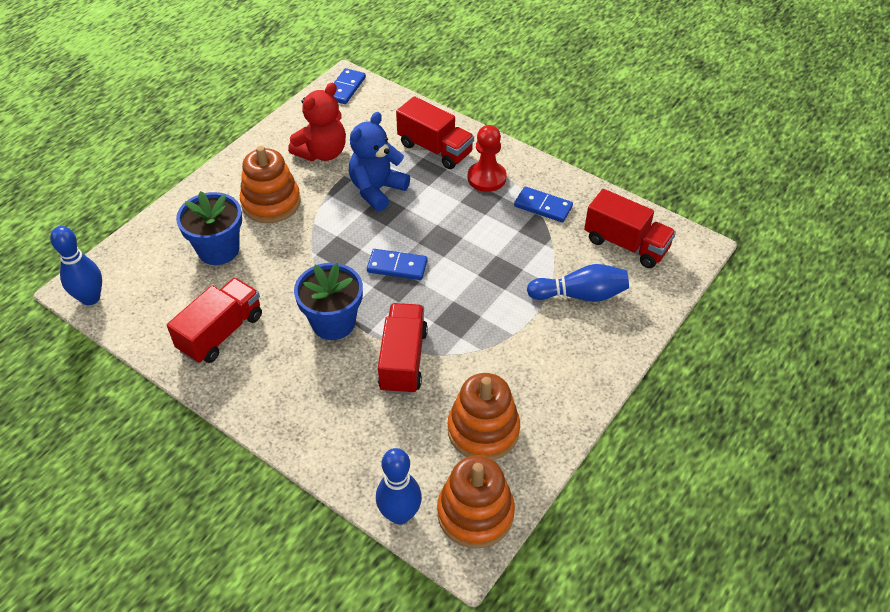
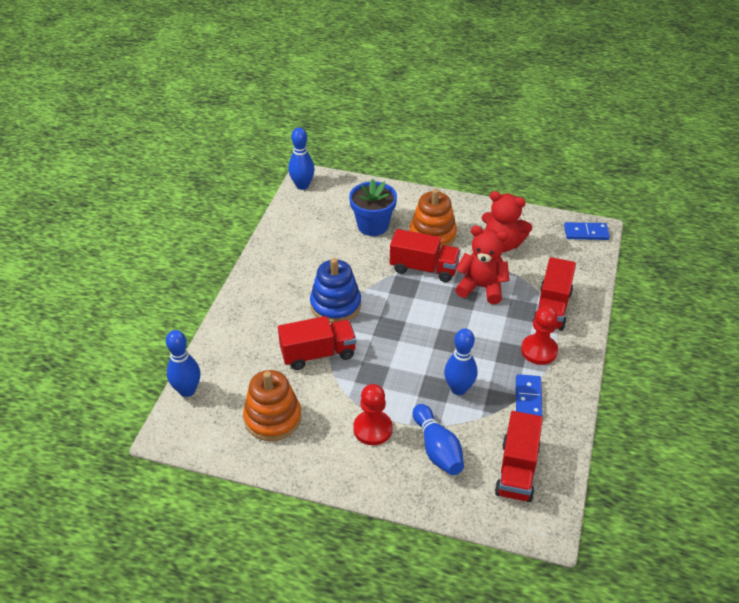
camera: 70 degrees right, 5 degrees down
red truck [167,278,262,364] -> red truck moved to [390,229,461,282]
blue flower pot [294,263,363,340] -> blue stacking toy [310,258,361,323]
blue teddy bear [349,112,410,211] -> red teddy bear [455,226,509,304]
blue domino [367,249,427,280] -> none
orange stacking toy [437,456,515,548] -> none
none -> red pawn [353,384,392,445]
none -> blue bowling pin [444,328,477,395]

